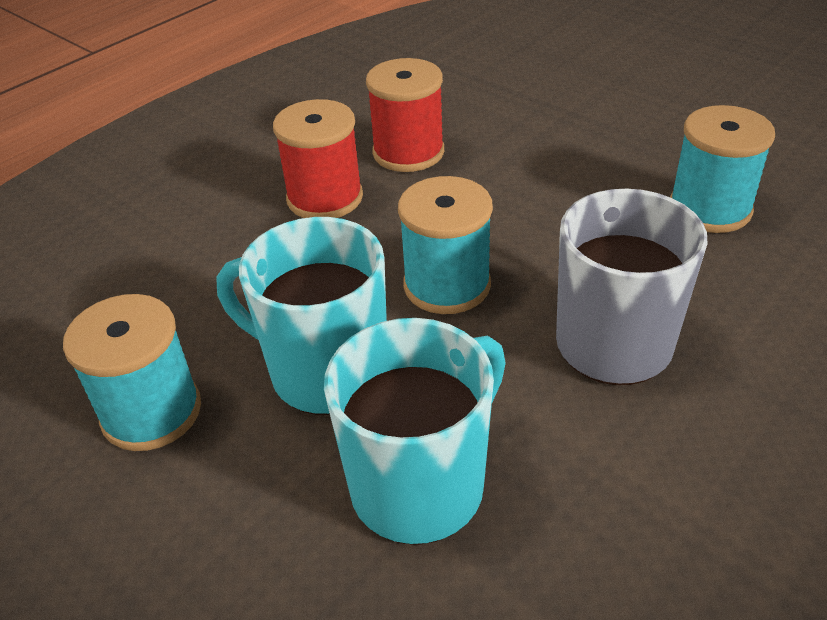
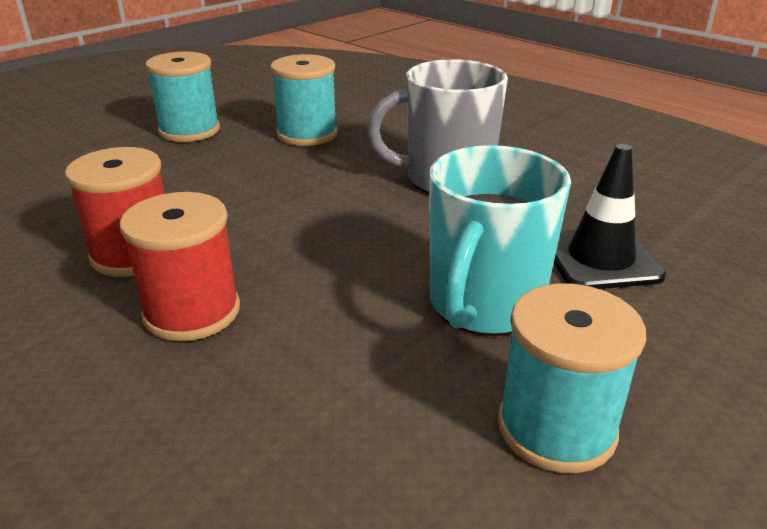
camera: 90 degrees left, 10 degrees down
turquoise mug [324,318,506,545] -> black traffic cone [554,144,666,289]
turquoise spool [398,176,493,314] -> turquoise spool moved to [145,52,220,142]

